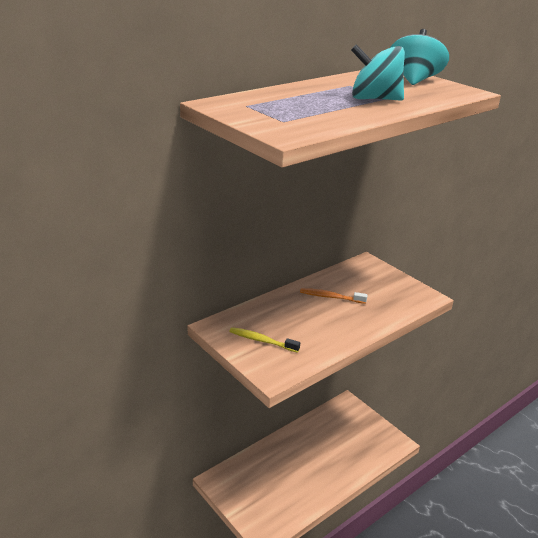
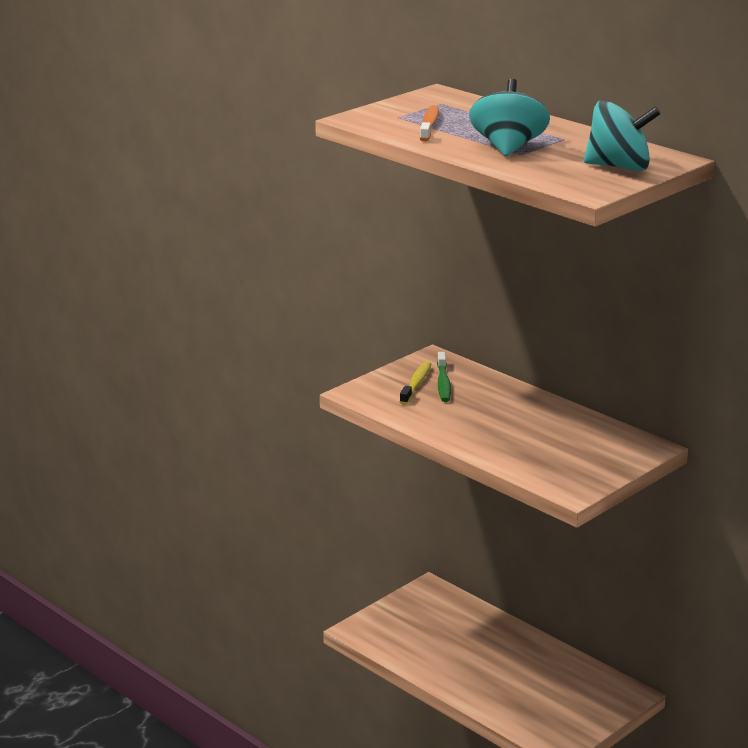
camera: 85 degrees right, 5 degrees down
orange toothbrush [300,288,368,304] -> orange toothbrush moved to [420,105,439,142]
none -> green toothbrush [437,352,451,402]

